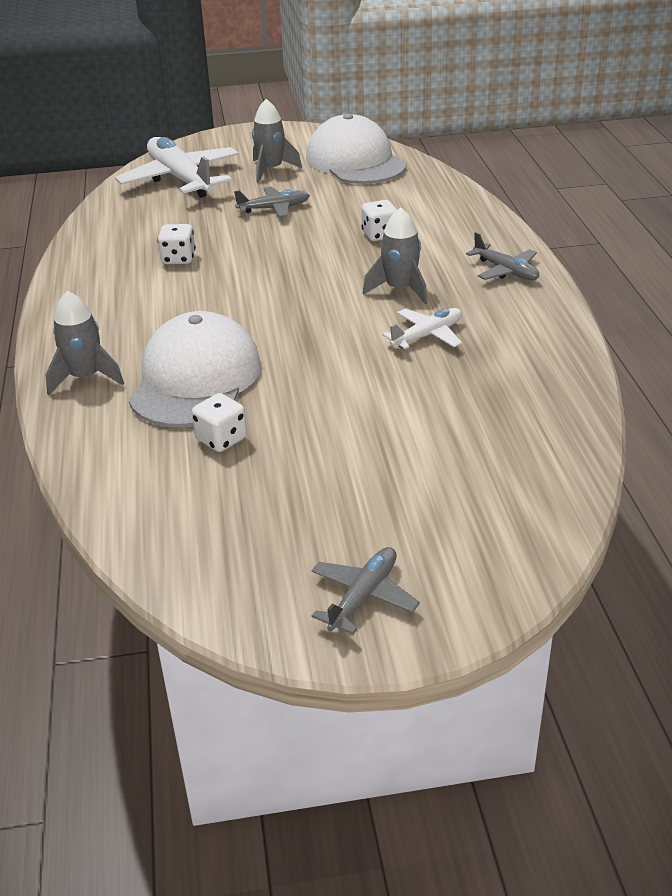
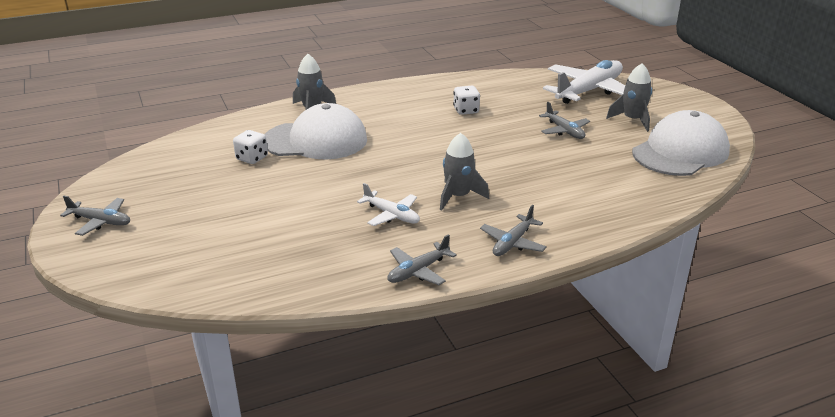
camera: 75 degrees right, 5 degrees down
white dice [361,200,397,241] -> none
none -> grey plane [387,234,457,285]

